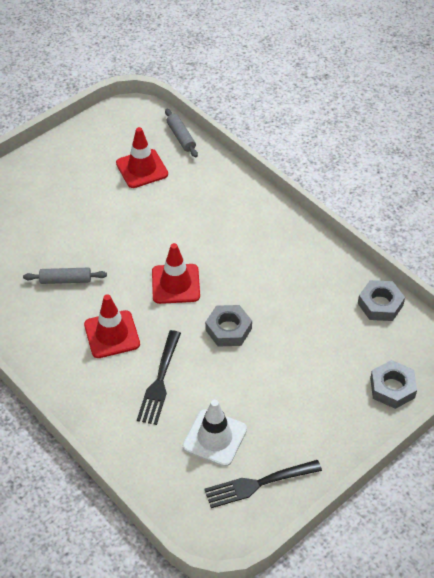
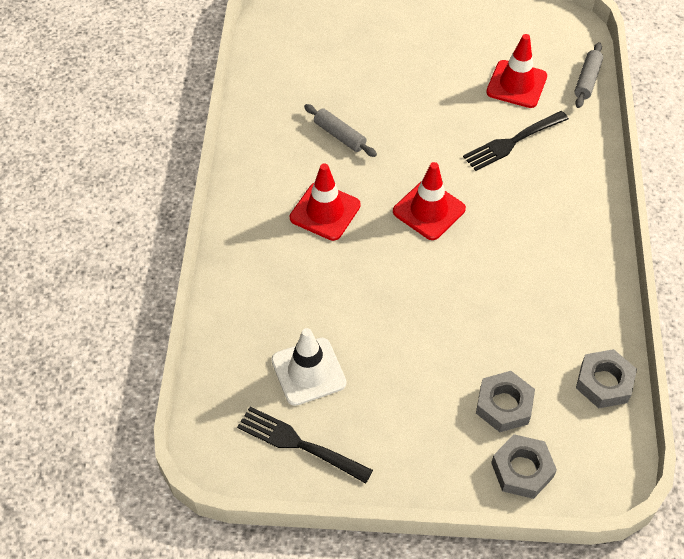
camera: 45 degrees right, 5 degrees up
black fork [137,330,181,425] -> black fork moved to [463,111,569,171]
grey nut [205,305,252,347] -> grey nut moved to [476,371,535,432]

